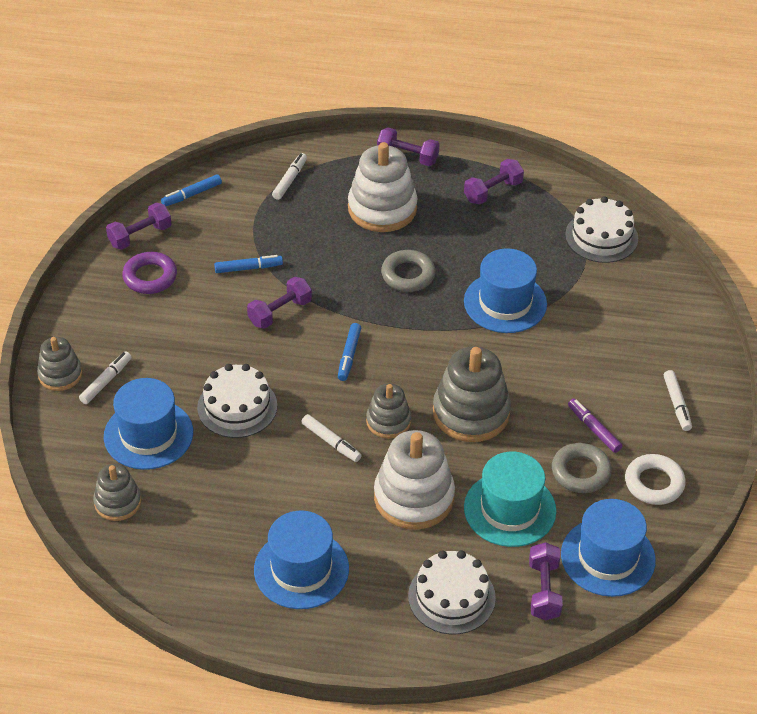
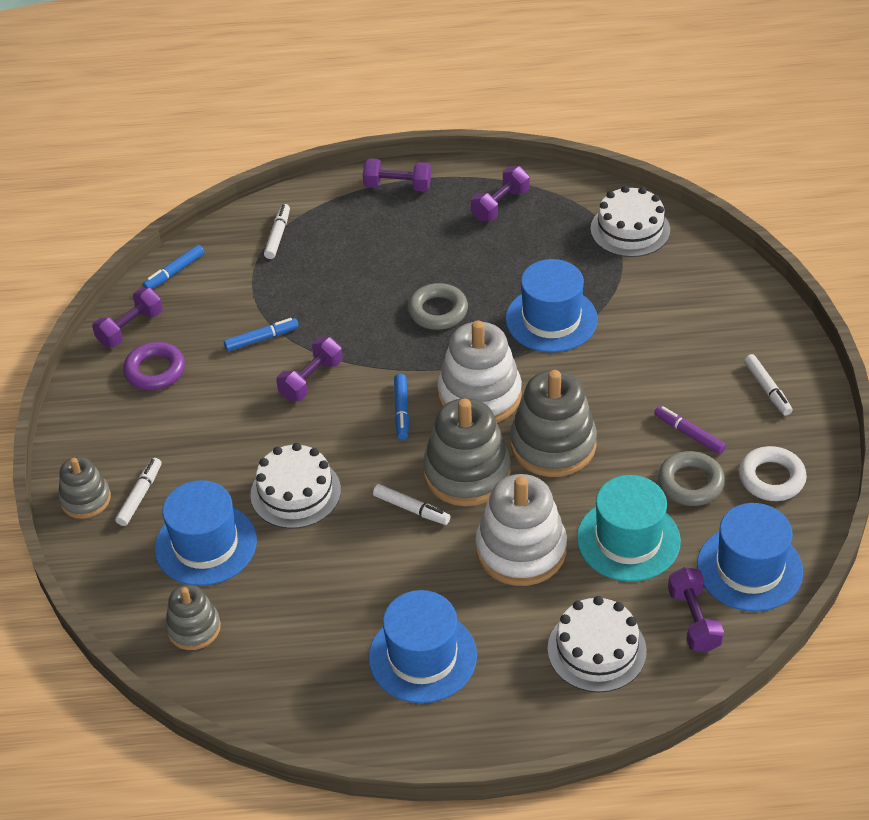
camera: 10 degrees left, 0 degrees up
white stacking toy [348,142,417,232] -> white stacking toy moved to [437,320,522,423]
grey stacking toy [366,383,411,439] -> grey stacking toy [423,398,511,506], size x1.73

